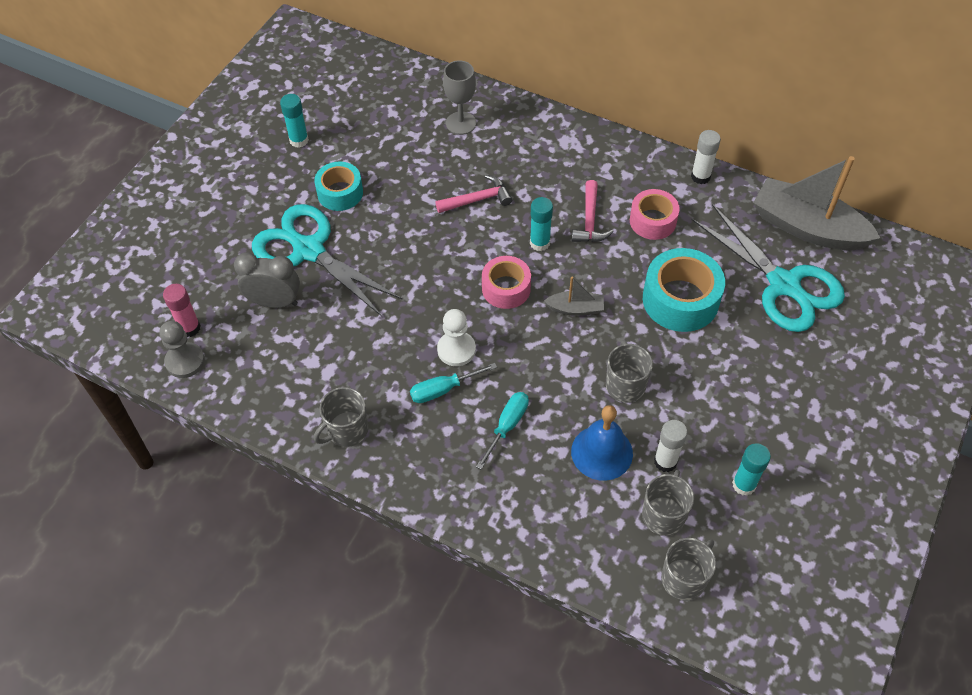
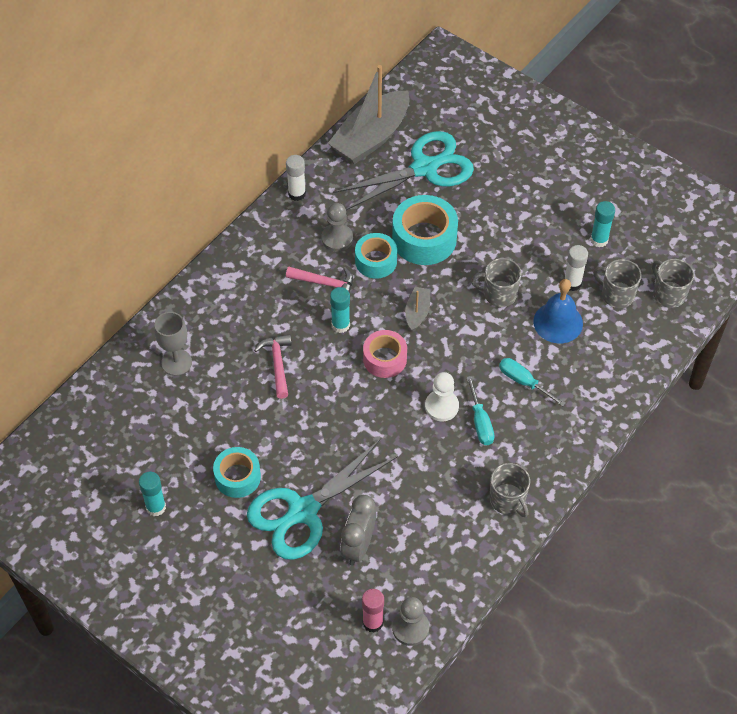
camera: 80 degrees left, 0 degrees up
pink tape [630,189,680,240] -> grey pawn [321,203,353,252]
none -> turquoise tape [355,233,397,279]

